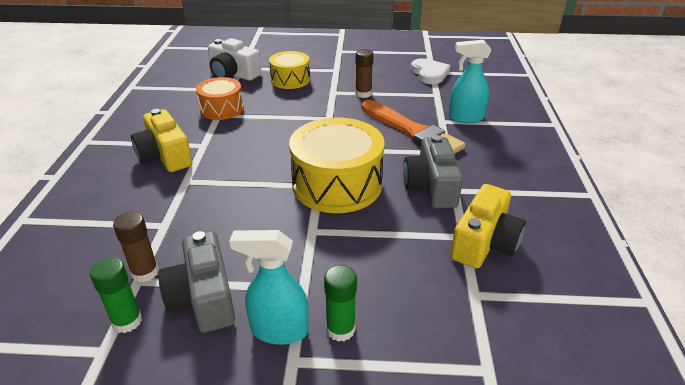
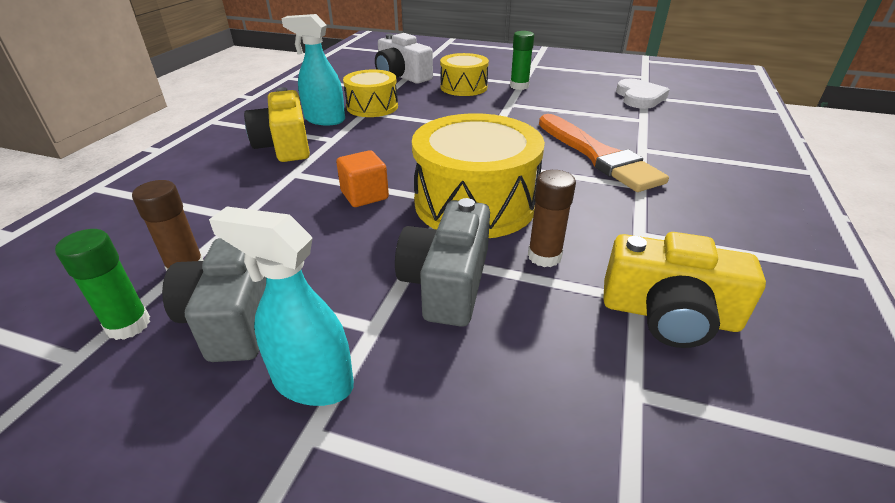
camera: 15 degrees right, 0 degrees up
orange drum [196,77,244,120] -> yellow drum [343,69,398,117]
green glue stick [324,265,357,342] -> green glue stick moved to [510,31,534,90]
brown glue stick [355,49,374,98] -> brown glue stick moved to [528,170,576,267]
grey camera [403,135,463,208] -> grey camera moved to [395,198,490,327]
turquoise spray bottle [449,40,491,123] -> turquoise spray bottle moved to [281,14,345,125]
yellow camera [450,184,526,269] -> yellow camera turned 60 degrees clockwise [603,232,766,348]
none -> orange cube [336,150,389,207]

